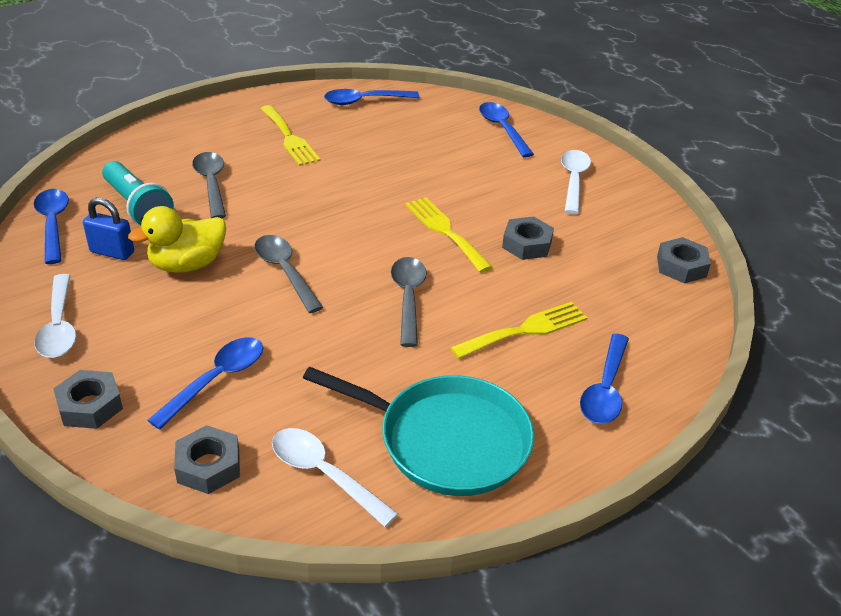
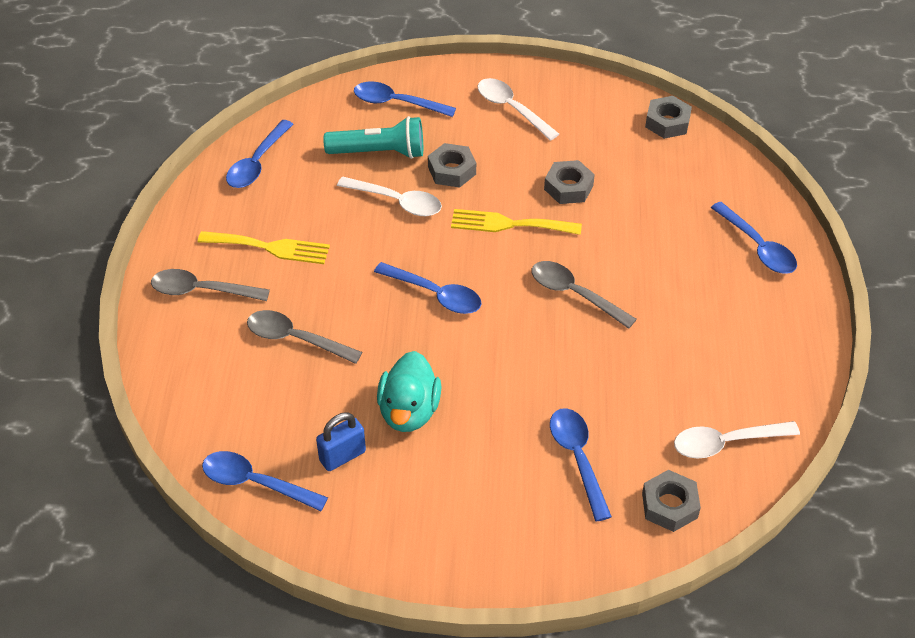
camera: 50 degrees left, 10 degrees up
white spoon [34,274,76,358] -> white spoon moved to [337,176,442,216]
grey nut [53,370,123,429] -> grey nut moved to [428,143,476,188]
turquoise flashlight [102,161,174,225] -> turquoise flashlight moved to [323,116,423,159]
yellow duck [128,206,226,273] -> turquoise duck [377,351,441,432]
grey spoon [254,235,324,313] -> grey spoon moved to [151,269,270,301]
turquoise pan [303,367,534,496] -> none
yellow fork [450,302,588,359] -> none
none -> blue spoon [374,262,481,314]

